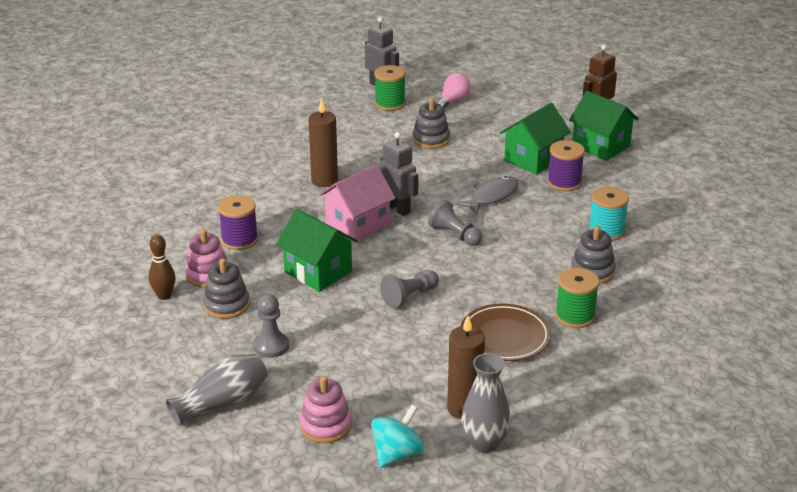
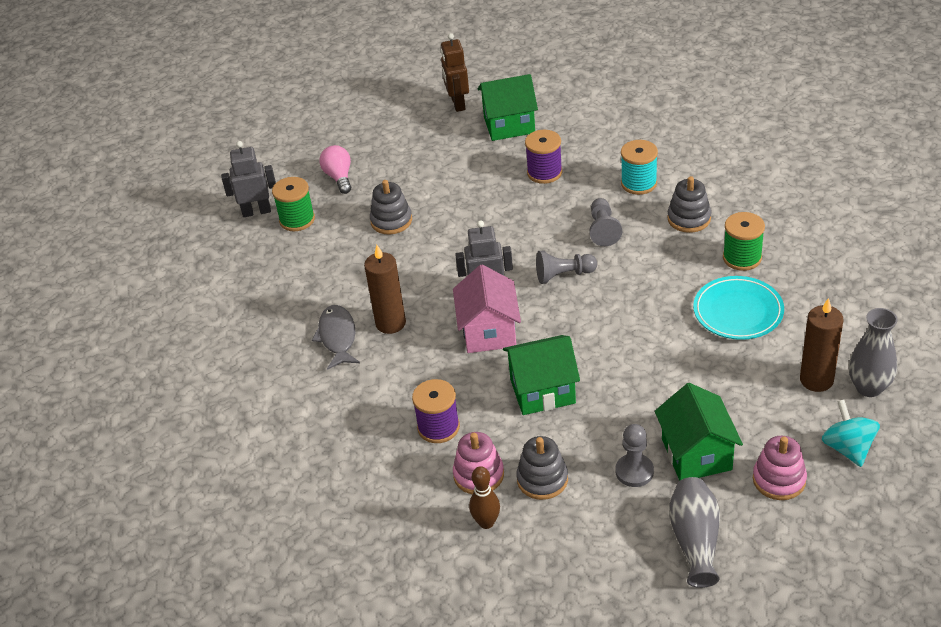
camera: 50 degrees left, 10 degrees up
grey pawn [380,270,439,309] -> grey pawn moved to [589,198,622,246]
grey fish [455,176,519,214] -> grey fish moved to [312,305,360,370]
brown plate [461,303,551,361] -> turquoise plate [693,276,784,340]
green house [500,103,571,175] -> green house moved to [655,383,743,481]

